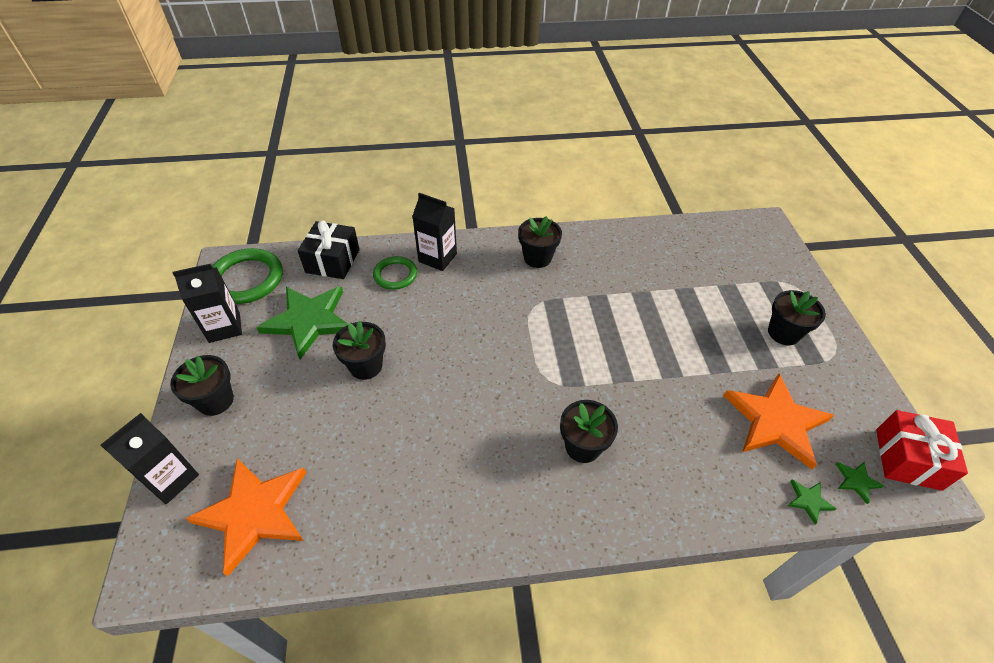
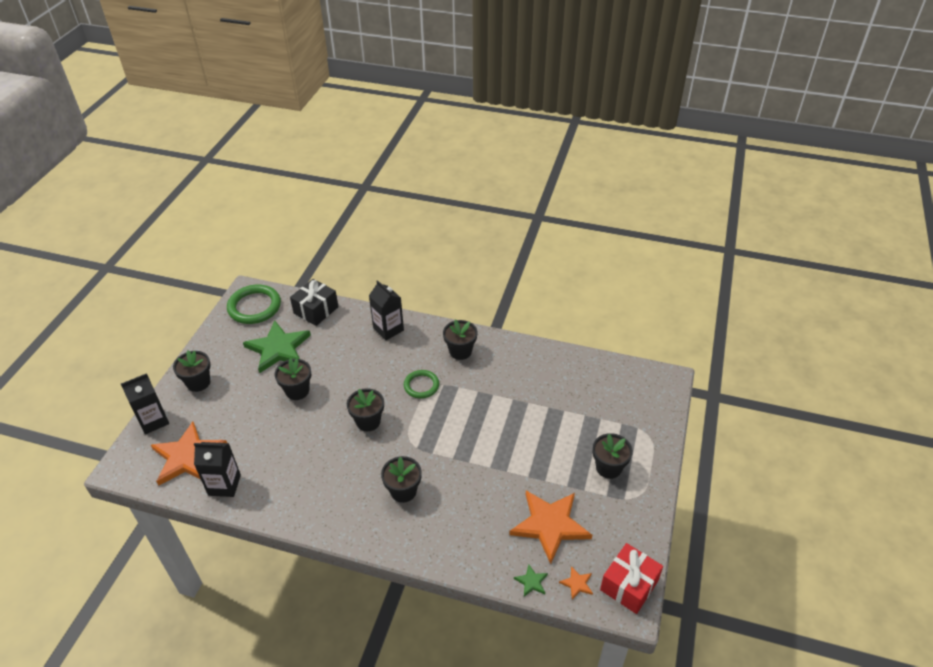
camera: 25 degrees right, 5 degrees down
black carton [173,264,242,343] -> black carton moved to [194,442,241,497]
green ring [373,256,417,290] -> green ring moved to [404,370,439,399]
green star [836,461,884,504] -> orange star [559,566,593,600]
none -> black flower pot [347,388,384,431]

